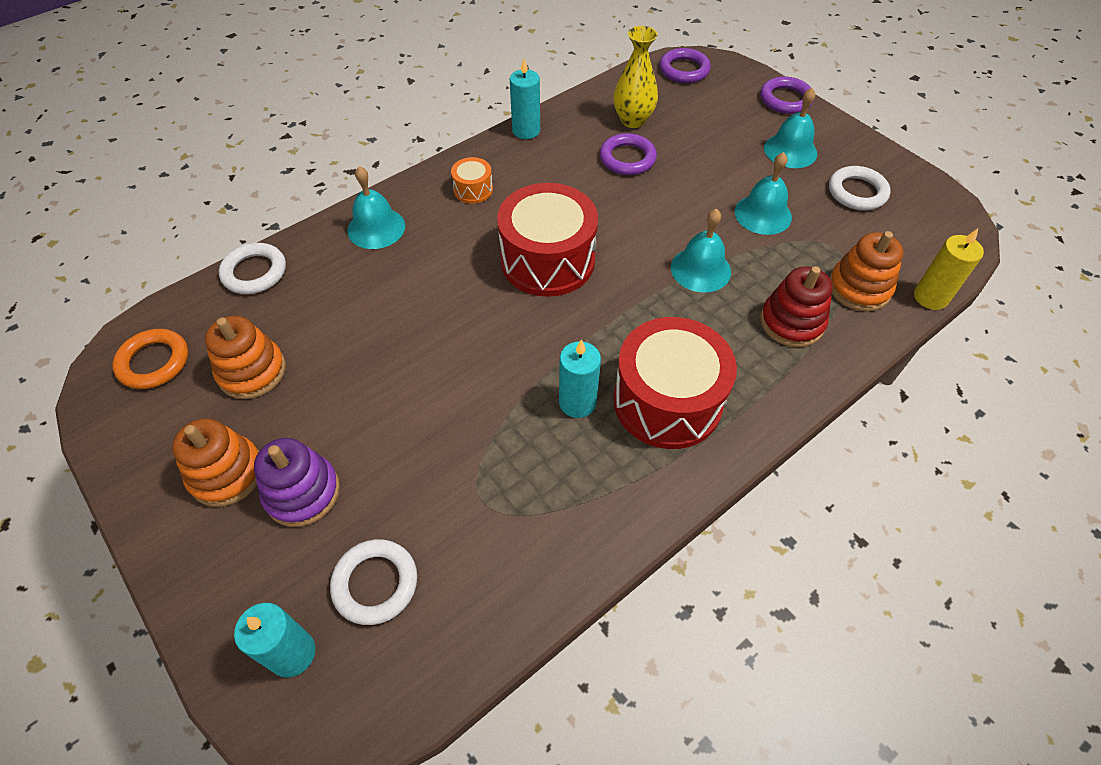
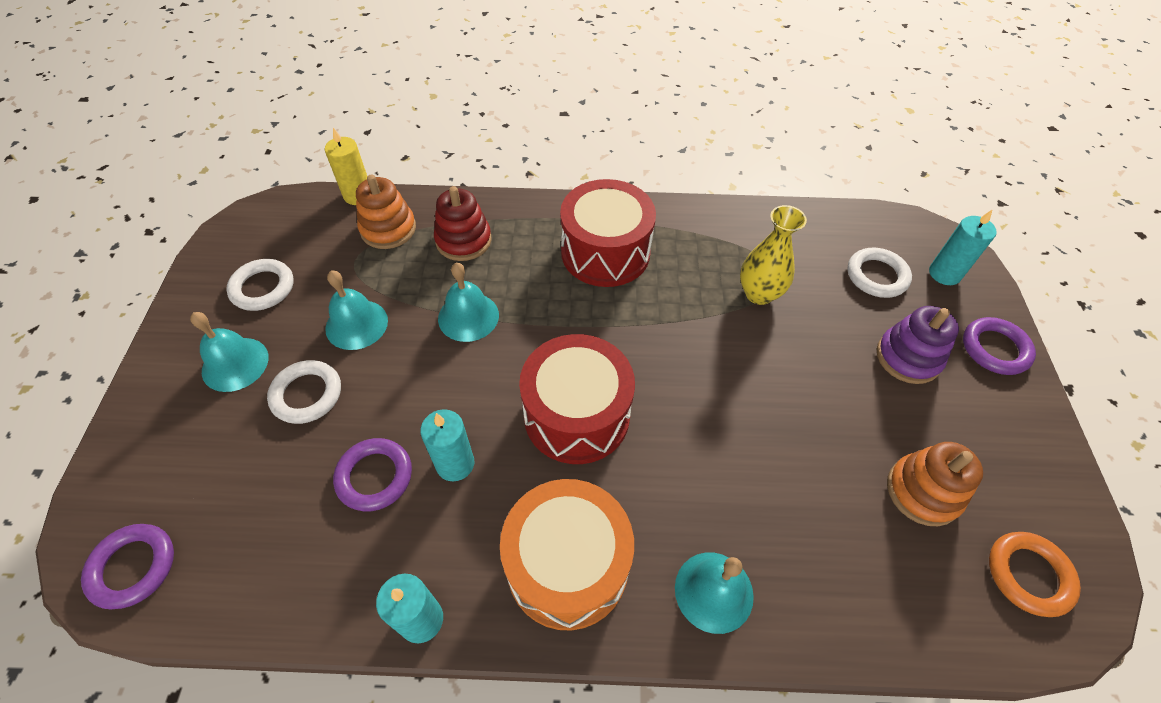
camera: 140 degrees left, 0 degrees up
orange stacking toy [172,418,259,507] -> none
white ring [219,243,286,294] -> white ring moved to [267,360,341,424]
orange drum [451,157,493,204] -> orange drum [500,479,634,630], size x2.22
turquoise candle [559,339,601,418] -> turquoise candle moved to [420,409,474,481]
yellow vase [613,26,658,128] -> yellow vase moved to [740,205,807,305]
purple ring [760,77,814,114] -> purple ring moved to [963,317,1036,375]

